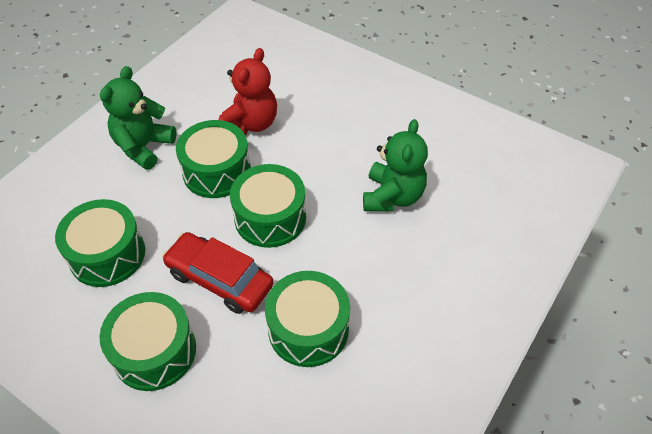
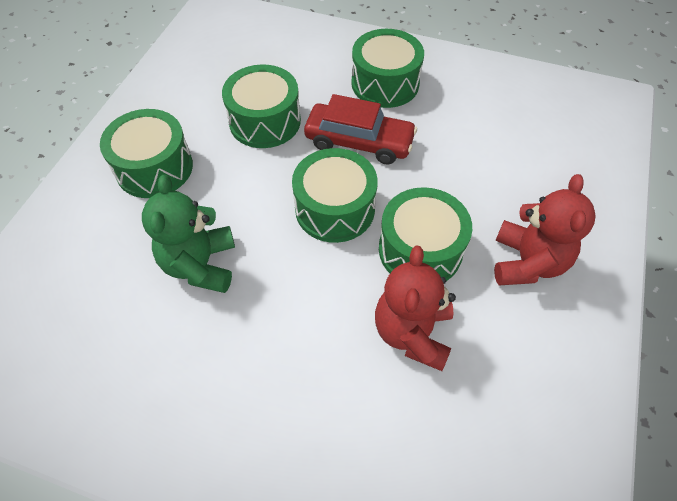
camera: 165 degrees right, 5 degrees up
green drum [55,199,145,287] -> green drum moved to [100,109,193,198]
green teddy bear [100,66,177,170] -> red teddy bear [494,174,596,285]

